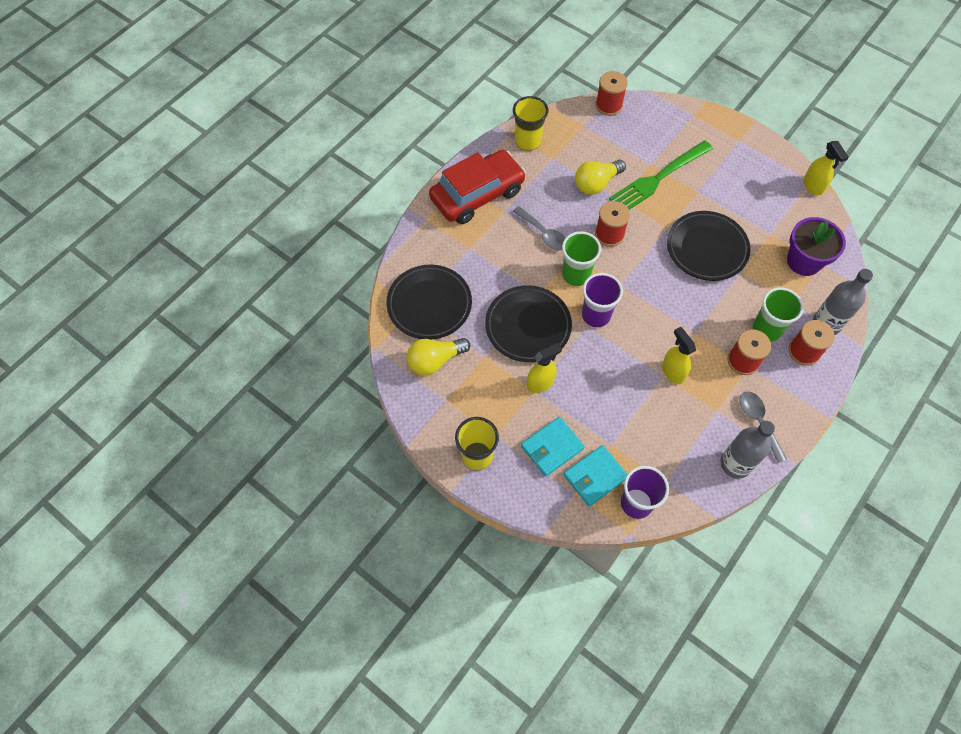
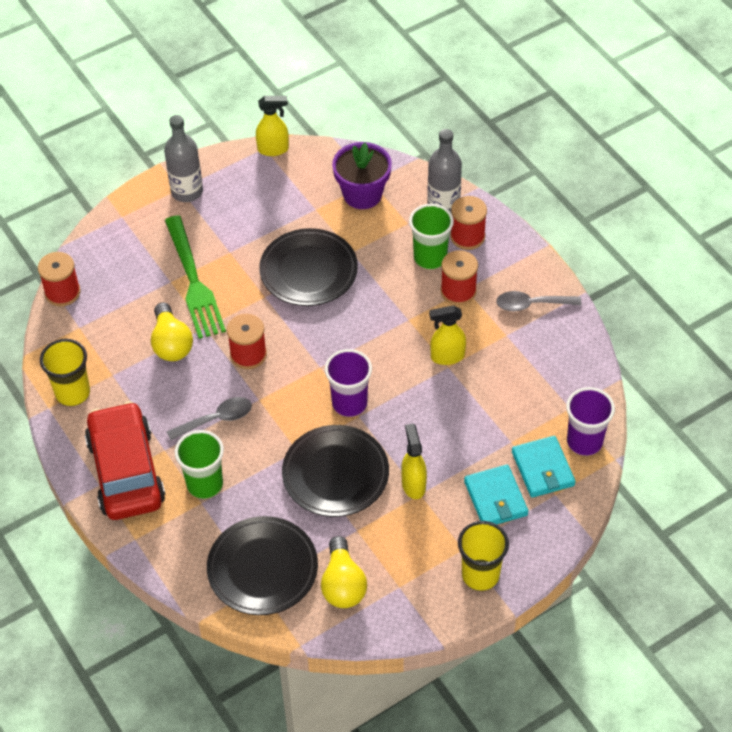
camera: 70 degrees left, 10 degrees down
green cup [562,231,601,286] -> green cup moved to [175,430,224,499]
grey bottle [721,421,775,479] -> grey bottle moved to [164,115,203,202]

